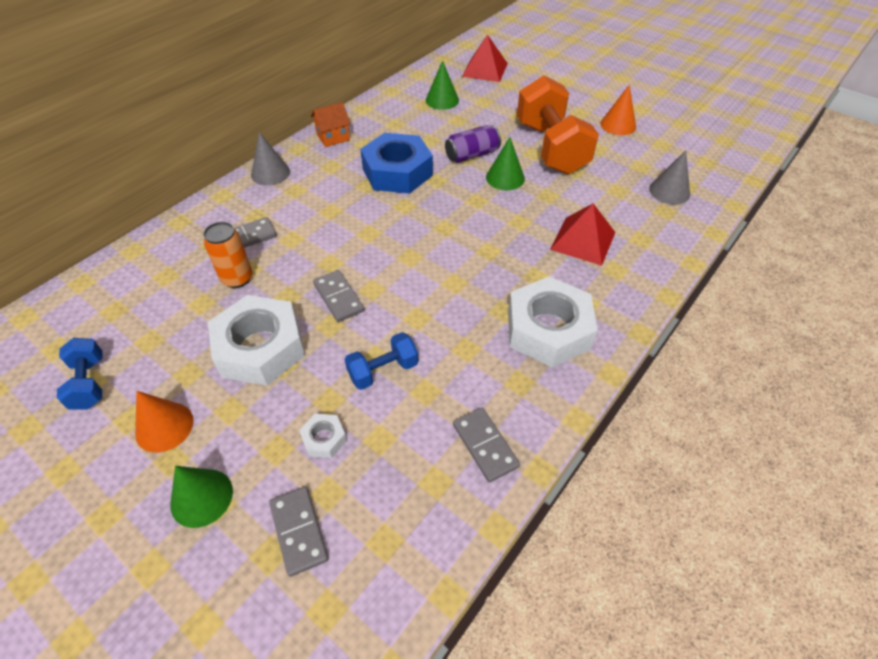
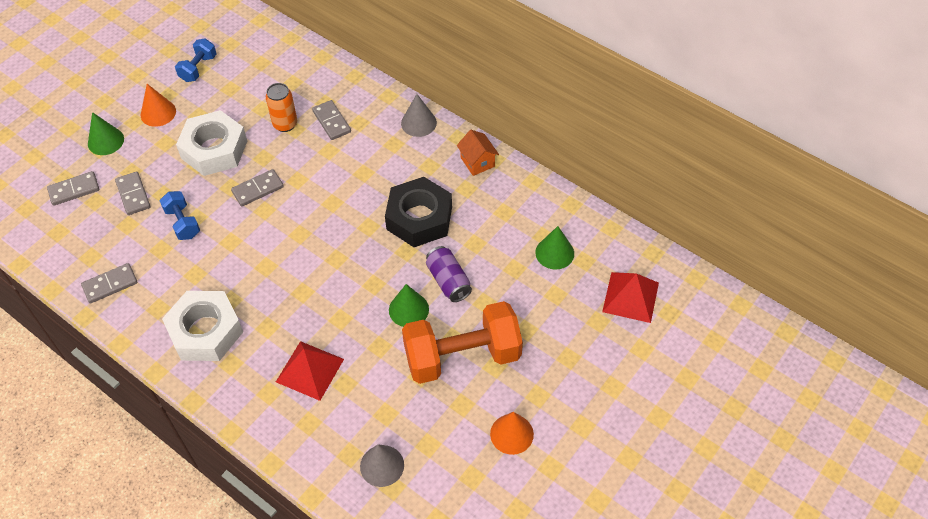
camera: 90 degrees right, 5 degrees up
blue dumbbell [57,338,102,409] -> blue dumbbell turned 45 degrees counterclockwise [175,38,217,82]
white nut [299,414,347,458] -> grey domino [115,171,150,215]
blue nut [360,133,433,194] -> black nut [385,177,452,247]

